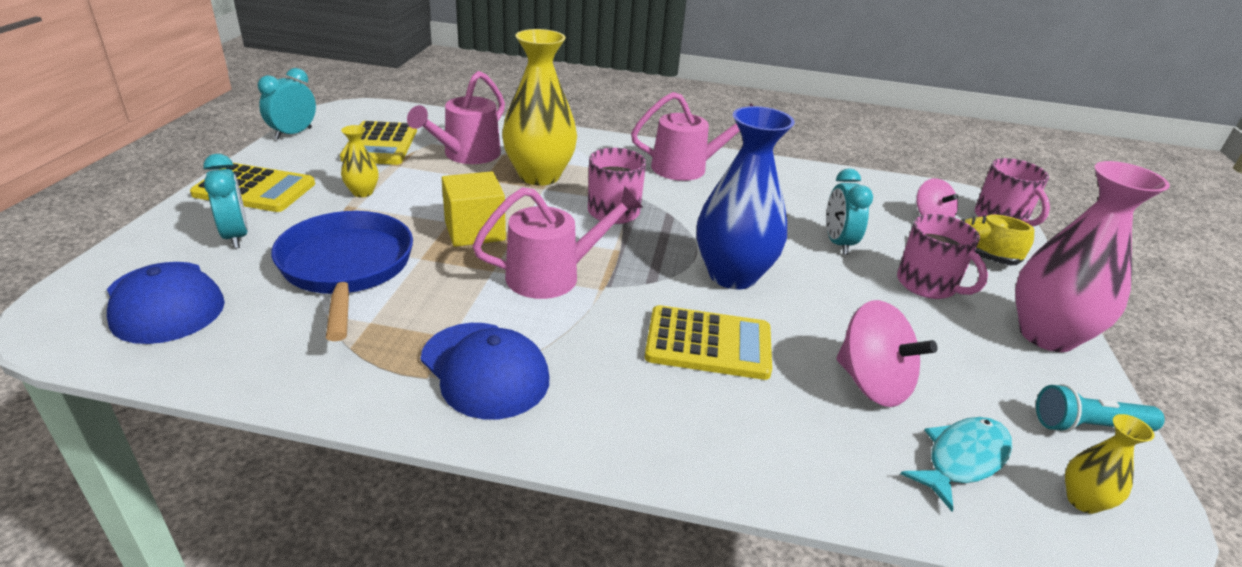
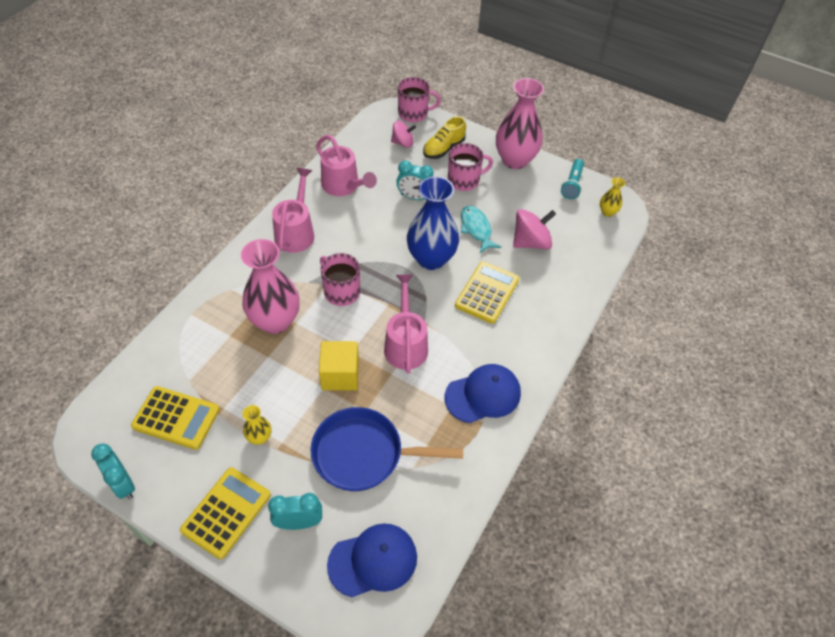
camera: 70 degrees left, 20 degrees up
pink watering can [407,71,505,164] -> pink watering can moved to [316,135,377,196]
yellow vase [502,29,577,186] -> pink vase [241,239,300,334]
turquoise fish [901,417,1012,512] -> turquoise fish moved to [461,206,501,254]

